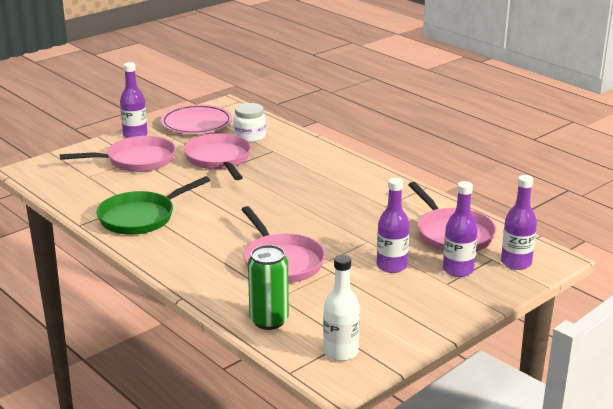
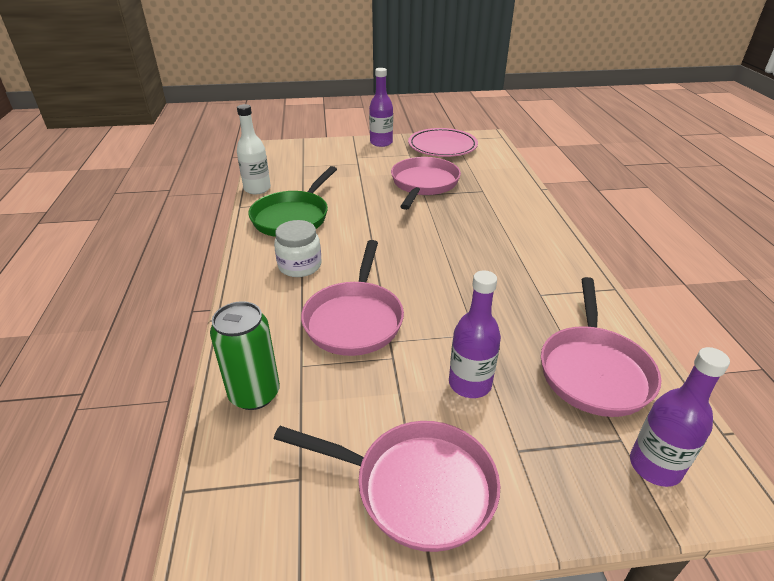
camera: 35 degrees right, 10 degrees up
pink pan [60,136,176,172] -> pink pan moved to [274,421,500,552]
green pan [97,176,210,235] -> green pan turned 60 degrees counterclockwise [248,166,337,237]
white jar [233,103,266,142] -> white jar moved to [274,220,321,277]
white bottle [323,255,360,361] -> white bottle moved to [237,104,271,195]
purple bottle [443,181,478,277] -> none

